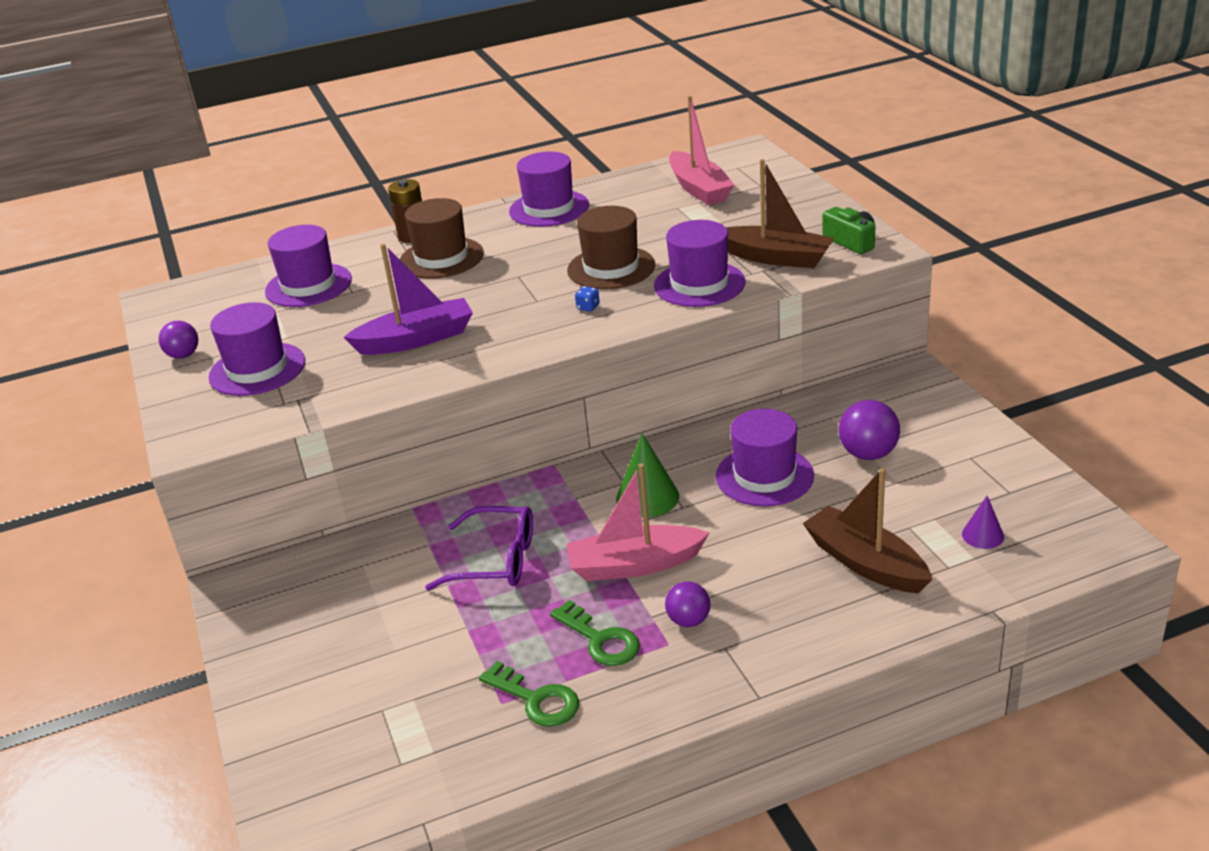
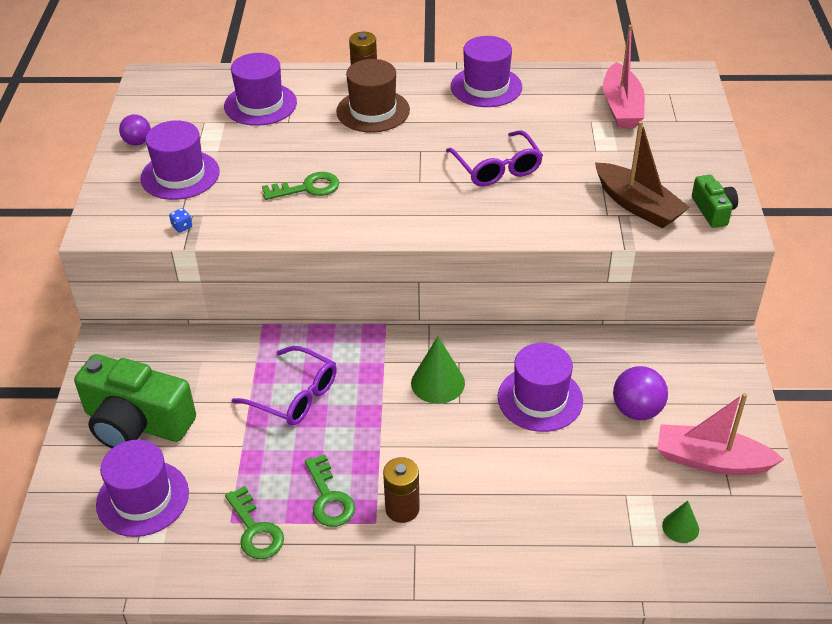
camera: 20 degrees right, 10 degrees up
purple boat [343,244,473,355] -> green key [262,172,339,200]
pink boat [566,464,709,581] -> pink boat moved to [657,393,784,475]
brown hat [567,206,655,289] -> purple glasses [446,130,543,186]
blue dice [575,286,600,312] -> blue dice moved to [169,208,192,233]
purple hat [654,220,746,307] -> purple hat moved to [96,440,189,537]
purple ball [665,581,711,627] -> brown battery [383,457,420,523]
brown boat [803,468,932,594] -> none
purple cone [962,496,1004,549] -> green cone [662,501,699,543]
none -> green camera [74,354,196,448]

